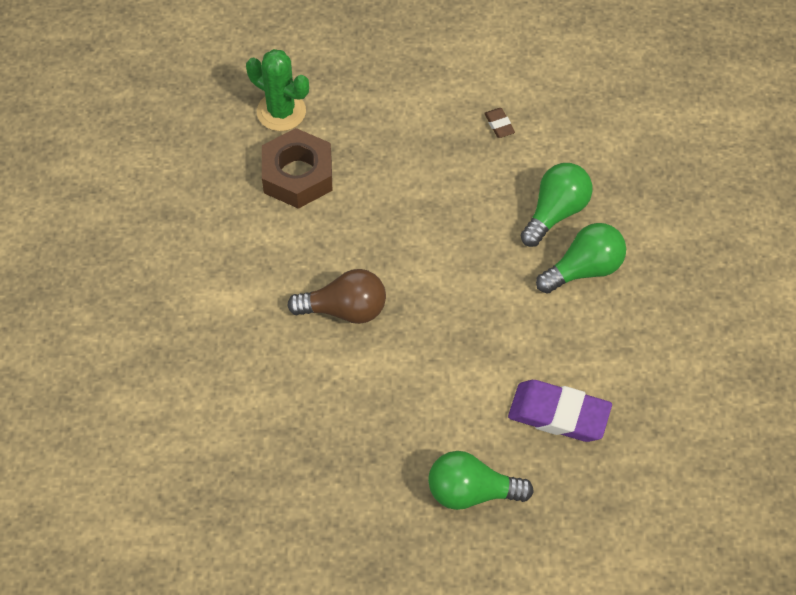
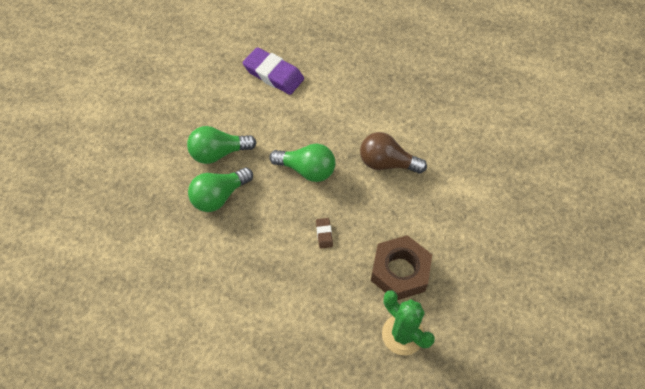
camera: 165 degrees left, 0 degrees up
green light bulb [428,451,534,510] -> green light bulb moved to [269,143,335,182]
brown eraser [484,108,515,138] -> brown eraser moved to [316,218,333,249]

